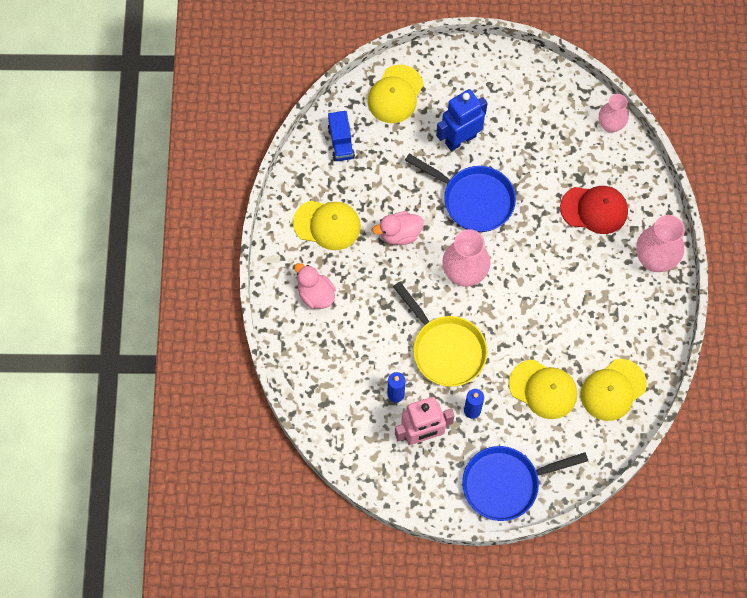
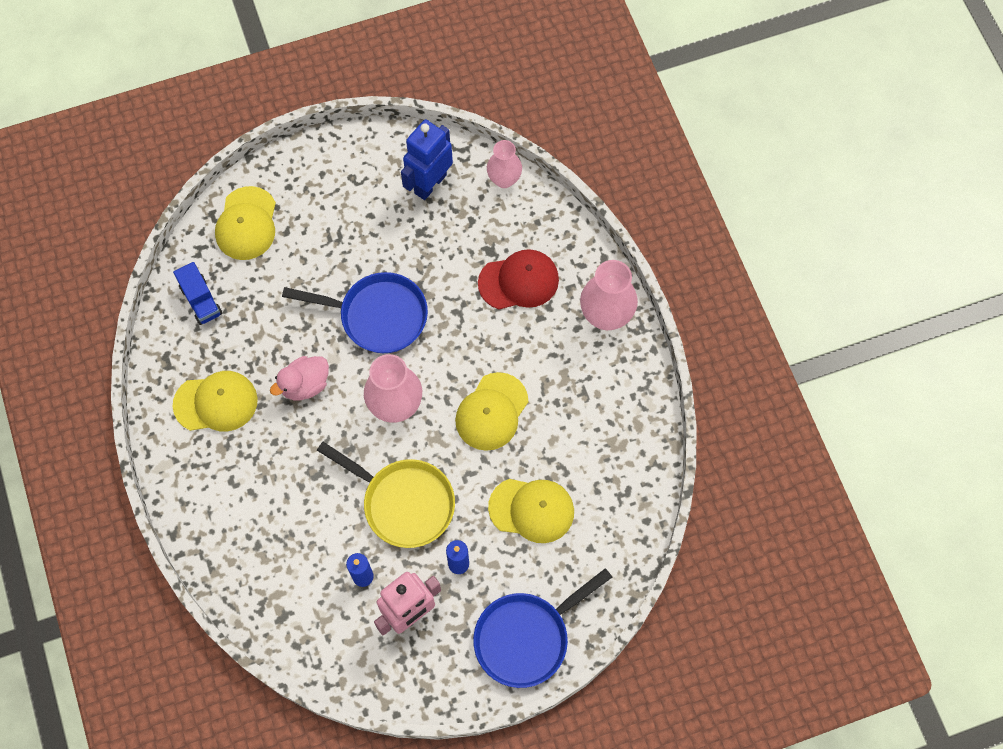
camera: 20 degrees left, 0 degrees up
pink duck [295,263,336,309] -> none
blue robot [436,89,488,151] -> blue robot moved to [401,120,453,200]
yellow cap [581,359,647,421] -> yellow cap moved to [455,372,528,451]

